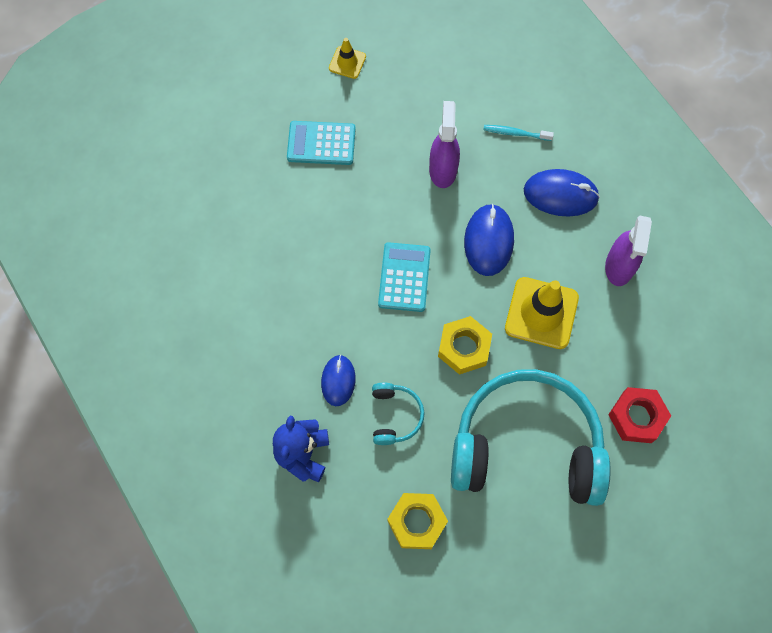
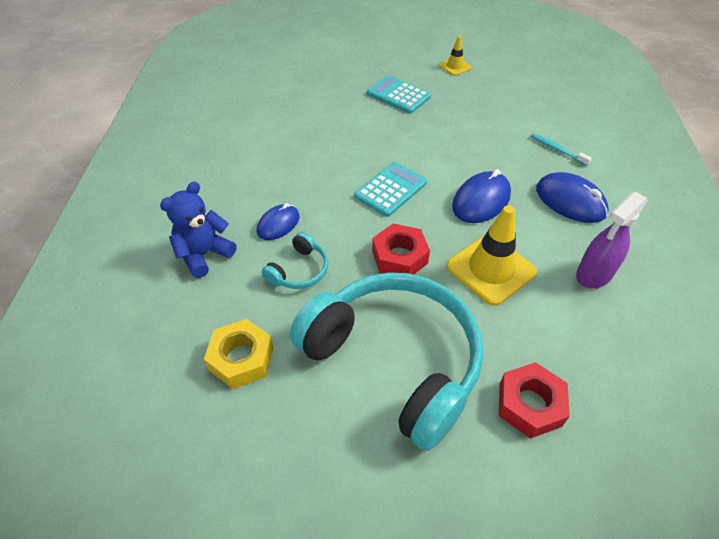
camera: 35 degrees right, 20 degrees down
purple spray bottle [429,101,460,188] -> none
yellow nut [438,316,492,375] -> red nut [372,223,430,275]

